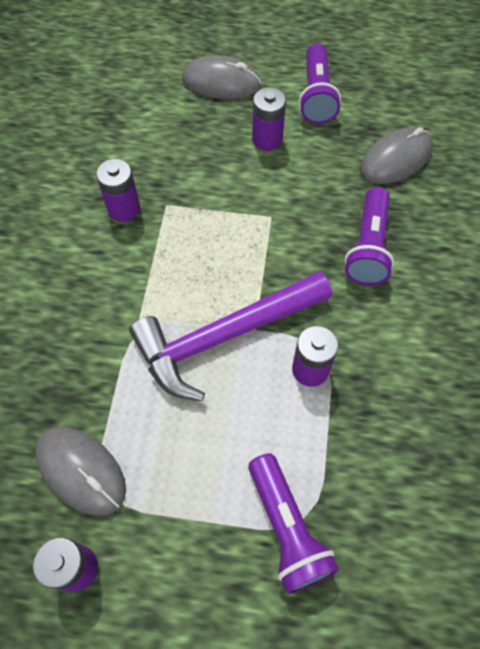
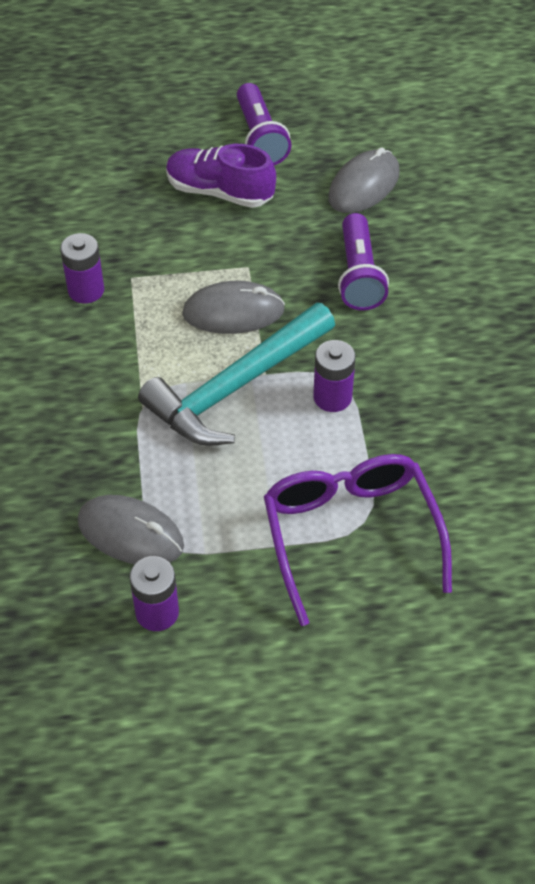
camera: 15 degrees left, 10 degrees down
purple hammer [129,271,332,401] -> turquoise hammer [138,302,335,446]
grey mouse [182,55,261,99] -> grey mouse moved to [182,281,285,334]
purple flashlight [248,453,339,594] -> purple glasses [264,454,452,626]
purple battery [252,87,286,151] -> purple shoe [166,144,276,208]

